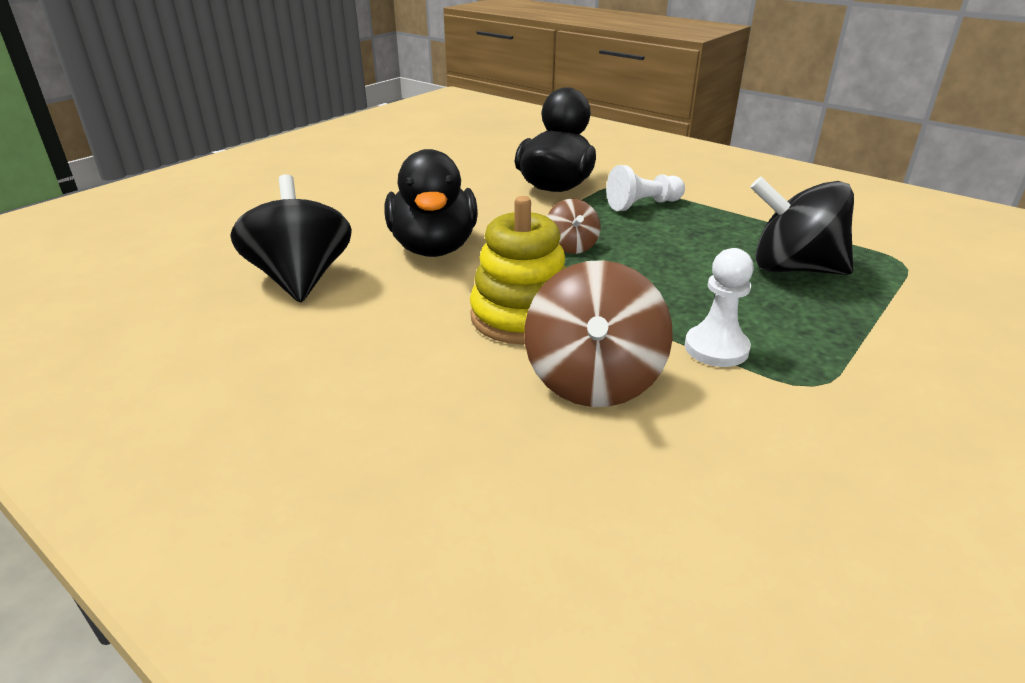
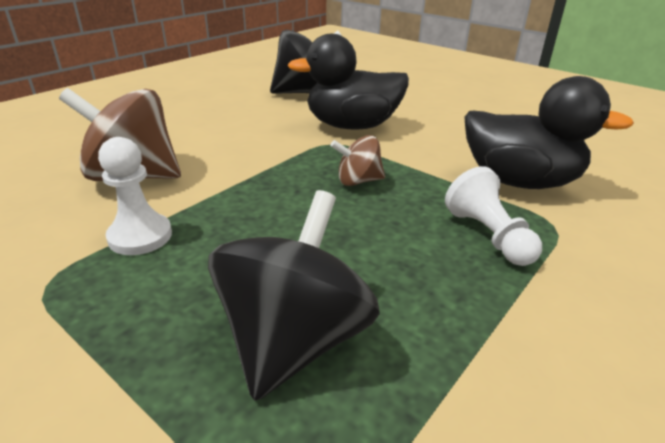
camera: 90 degrees right, 0 degrees up
yellow stacking toy [470,196,567,344] -> none

